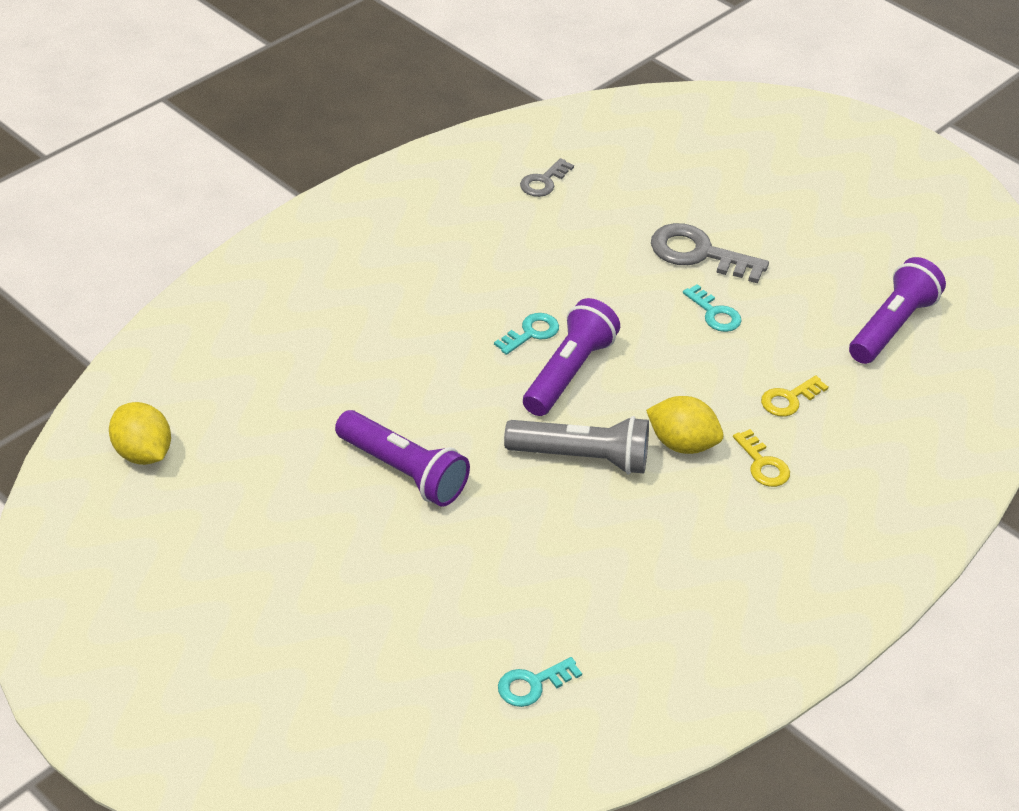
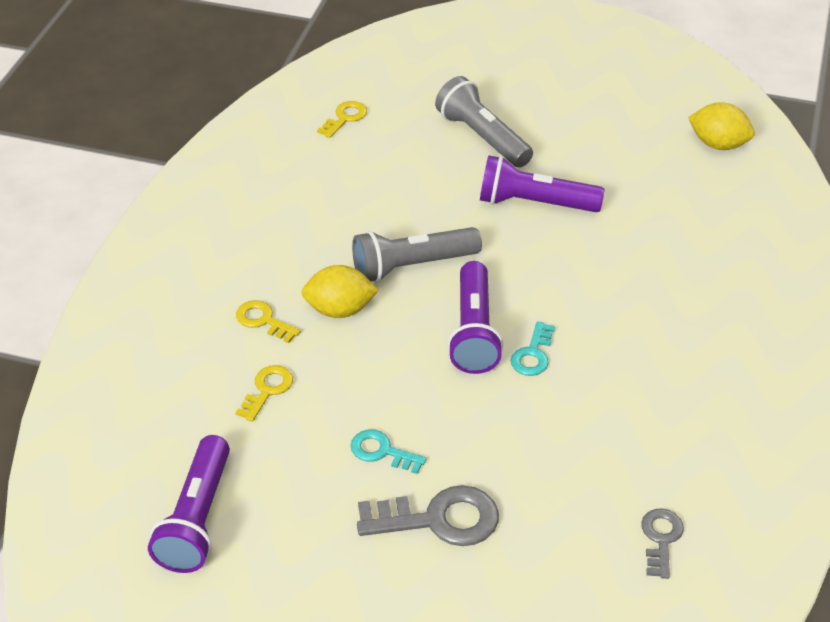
camera: 155 degrees right, 0 degrees up
turquoise key [498,657,582,707] -> yellow key [317,101,367,138]
none -> grey flashlight [435,76,533,168]

